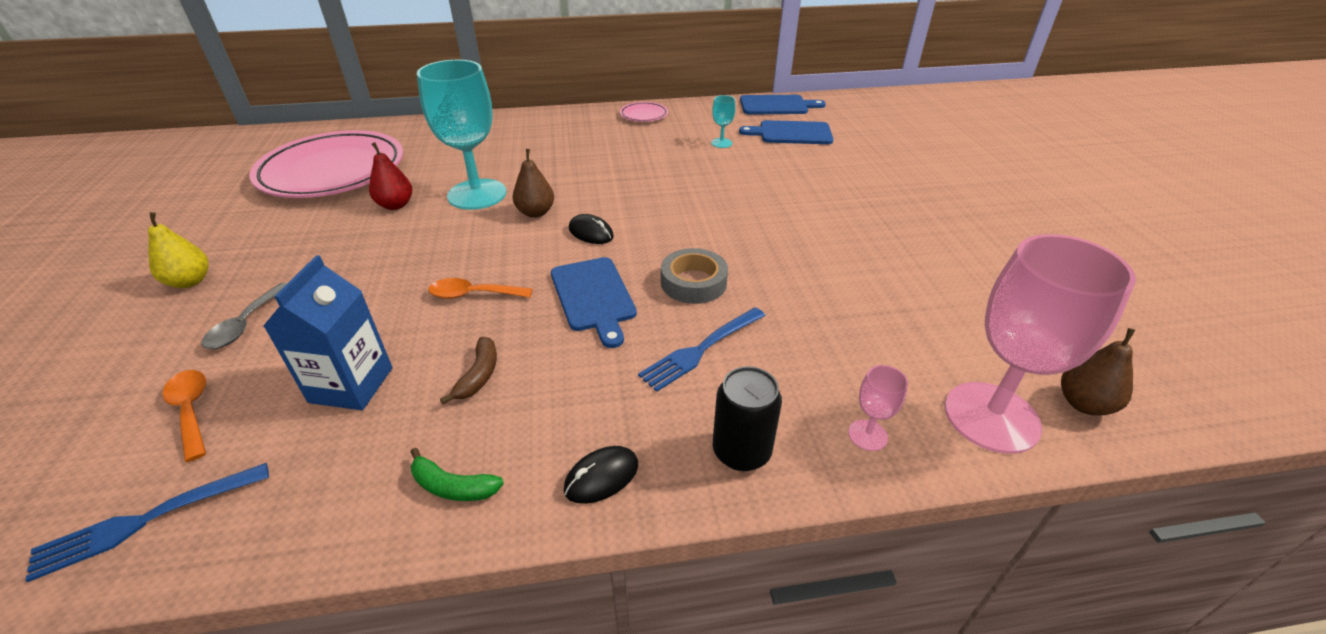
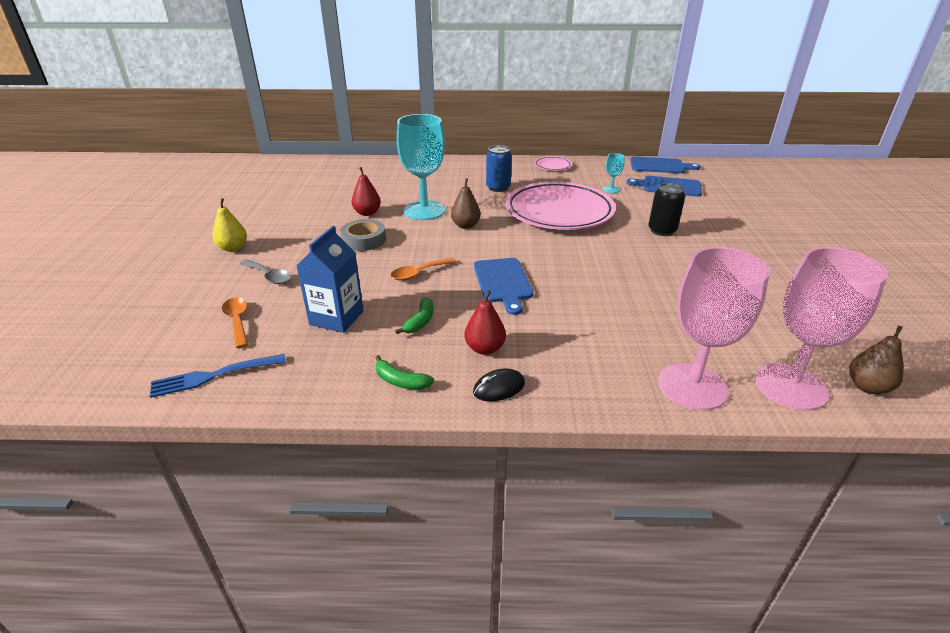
camera: 10 degrees right, 5 degrees down
grey spoon [201,283,287,349] -> grey spoon turned 75 degrees counterclockwise [240,260,291,284]
pink plate [249,130,403,198] -> pink plate moved to [505,182,616,230]
orange spoon [428,278,533,299] -> orange spoon turned 45 degrees counterclockwise [390,258,456,281]
brown banana [440,337,497,404] -> green banana [395,297,433,334]
black mouse [569,214,614,244] -> none
blue fork [638,307,766,392] -> none
grey tape [661,248,728,304] -> grey tape moved to [340,219,386,251]
black can [713,366,782,471] -> black can moved to [648,183,685,236]
pink goblet [848,365,908,451] -> pink goblet [658,247,770,411], size x2.39
none -> red pear [464,290,506,355]
none -> blue can [486,145,512,192]

